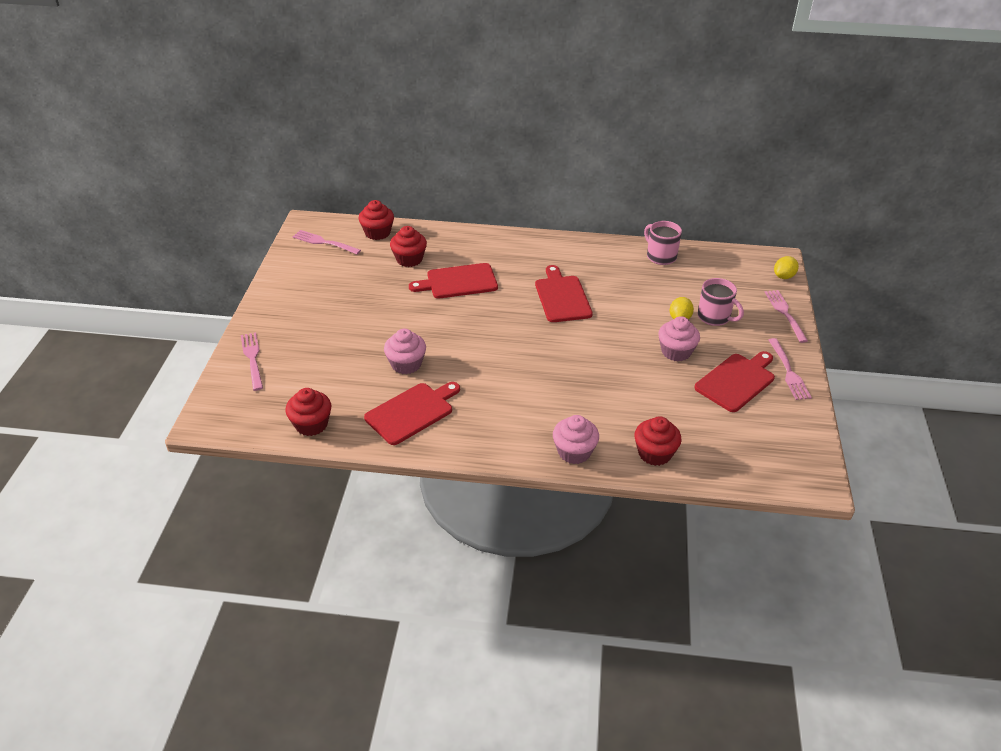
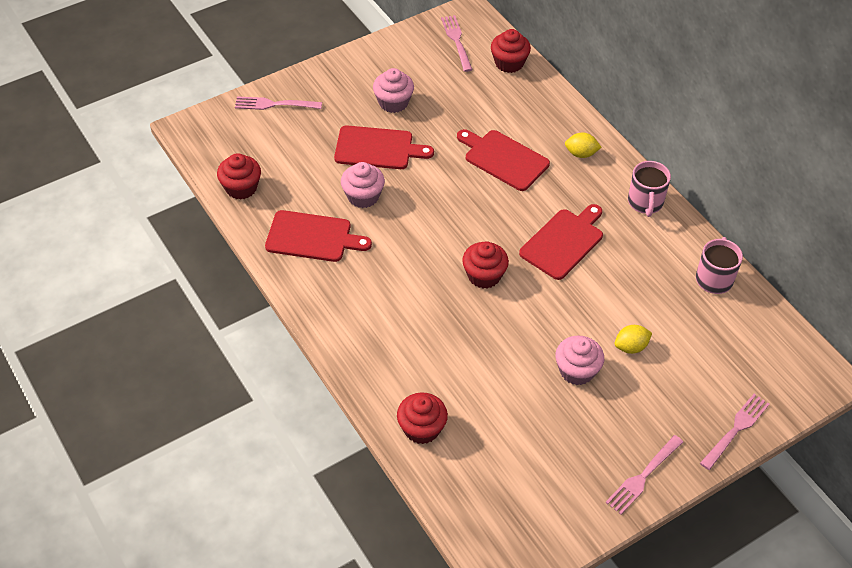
camera: 50 degrees right, 10 degrees up
pink fork [241,332,263,391] -> pink fork turned 120 degrees counterclockwise [235,96,322,110]
red cupcake [390,226,427,267] -> red cupcake moved to [462,241,509,288]
pink cupcake [553,415,599,464] -> pink cupcake moved to [373,68,414,113]
red cutting board [694,351,775,412] -> red cutting board moved to [334,125,434,169]
pink mug [698,278,744,326] -> pink mug moved to [628,161,671,217]
yellow lemon [774,256,799,279] -> yellow lemon moved to [565,132,601,158]

